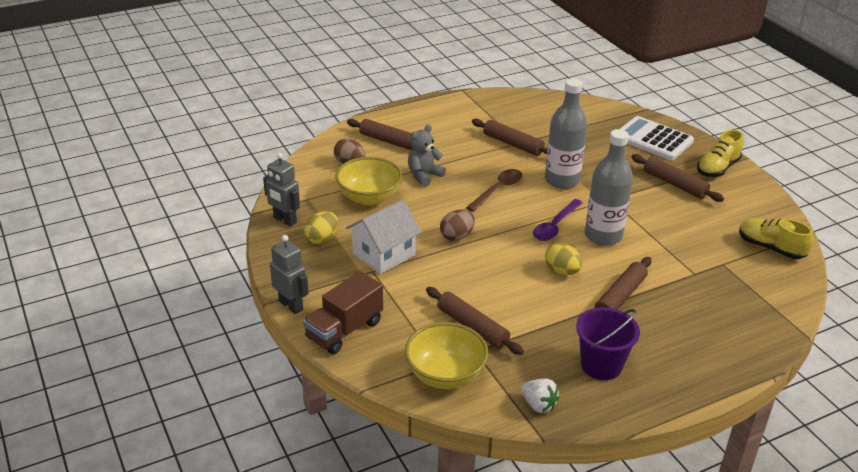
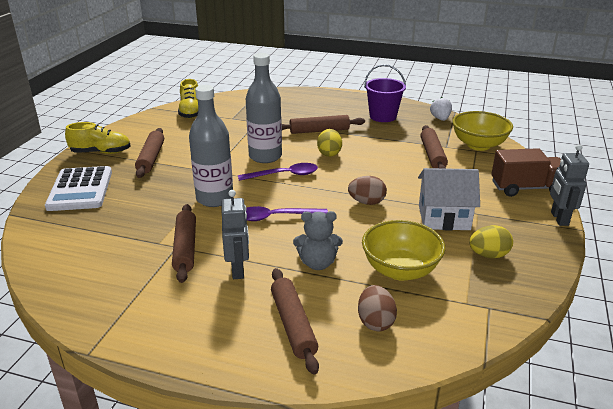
camera: 135 degrees left, 5 degrees down
grey robot [263,153,300,227] -> grey robot moved to [221,190,249,279]
brown spoon [466,169,522,212] -> purple spoon [246,206,328,221]

